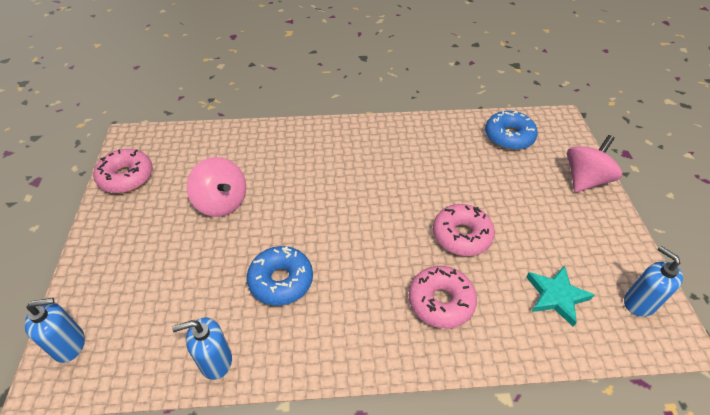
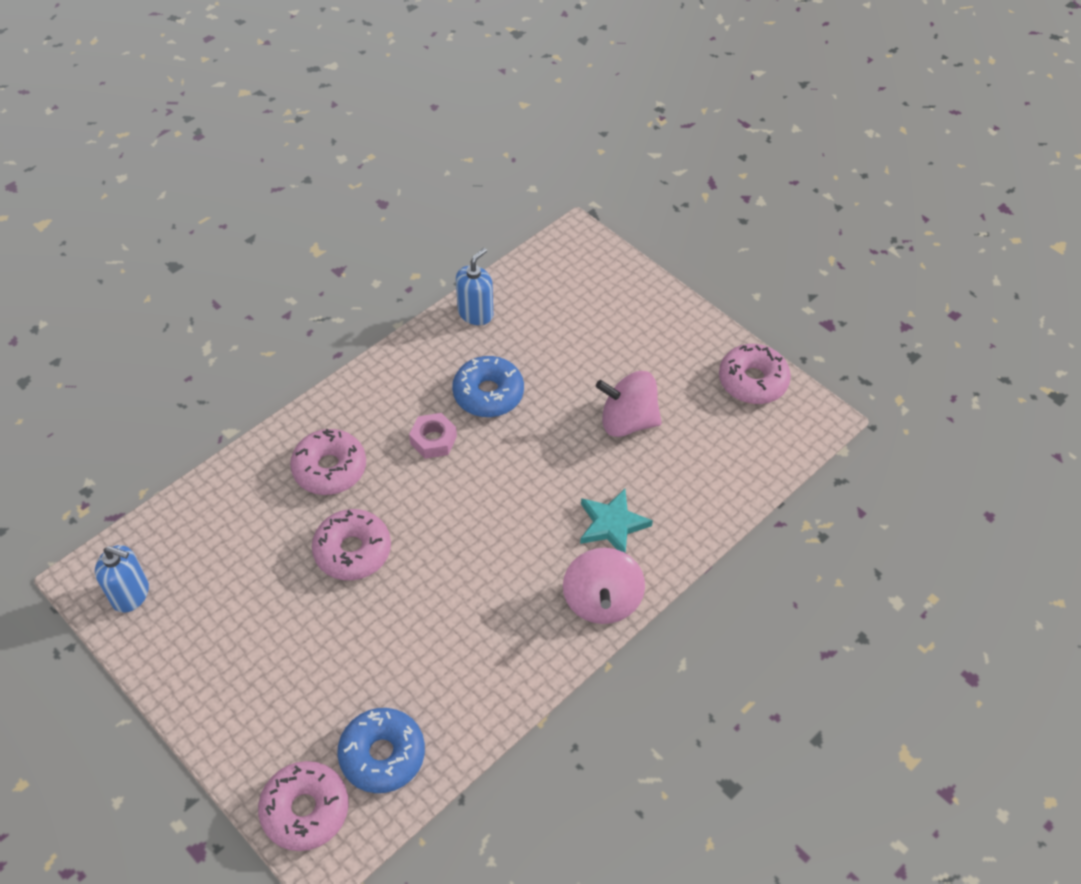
camera: 140 degrees right, 5 degrees up
blue soap dispenser [25,298,85,363] -> none
turquoise star [526,265,594,327] -> turquoise star moved to [580,489,653,553]
pink spinning top [567,135,622,193] -> pink spinning top moved to [563,548,645,624]
none -> pink donut [258,761,349,851]
none -> pink nut [409,413,457,459]

